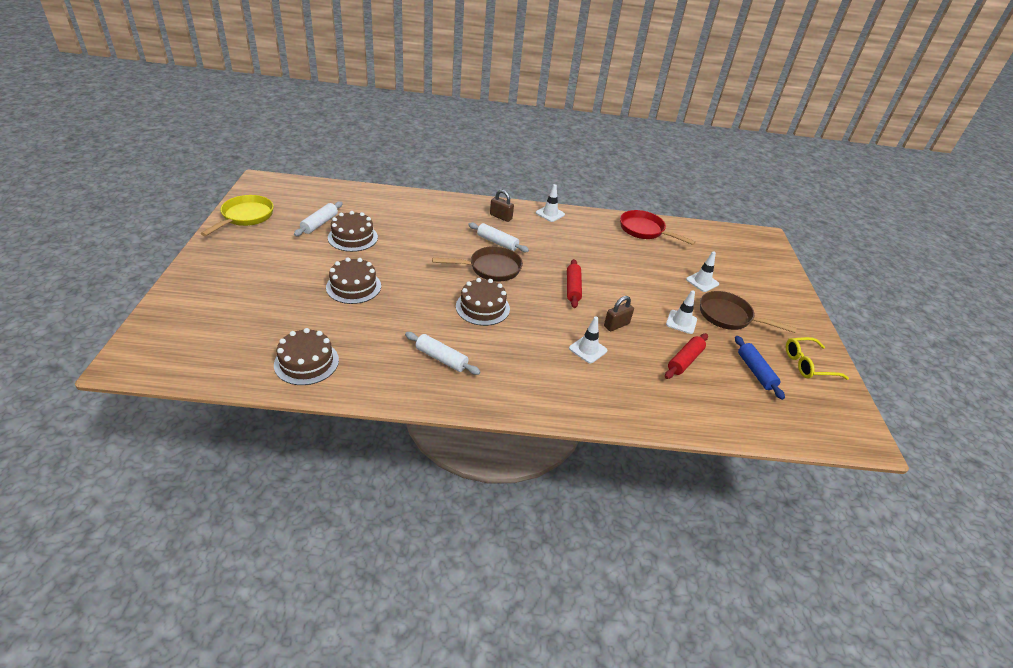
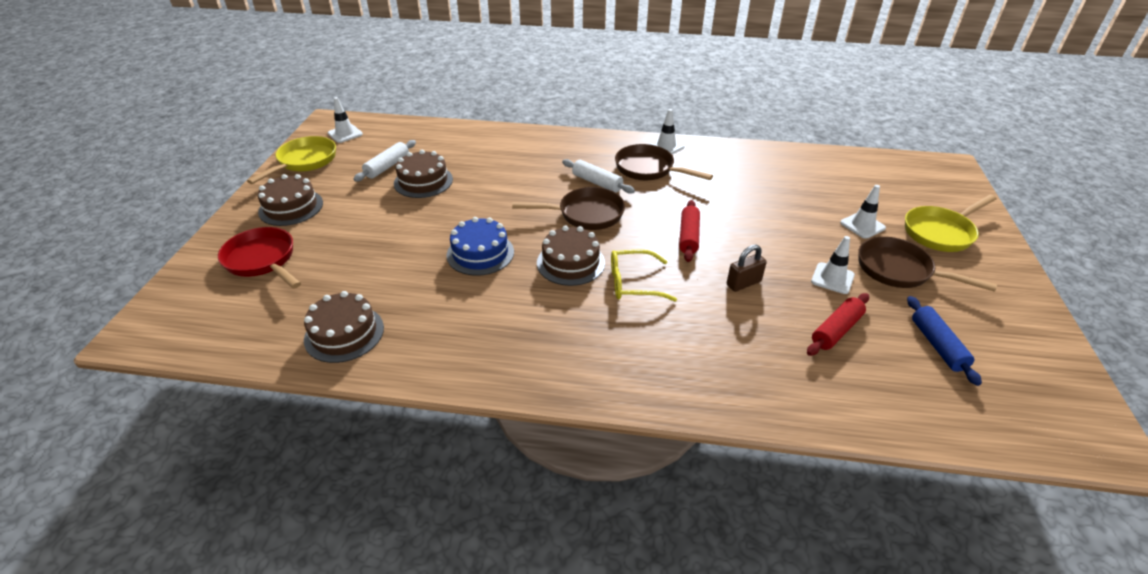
camera: 10 degrees right, 0 degrees up
brown cake [326,257,381,304] -> brown cake moved to [258,174,323,226]
white rolling pin [405,332,480,375] -> none
brown padlock [490,189,514,222] -> none
white traffic cone [569,317,607,363] -> white traffic cone moved to [328,97,363,143]
red pan [620,210,696,245] -> red pan moved to [218,227,301,289]
yellow glasses [786,337,849,380] -> yellow glasses moved to [611,250,677,302]
none -> blue cake [447,217,514,276]
none -> brown pan [615,144,713,180]
none -> yellow pan [905,195,997,252]

